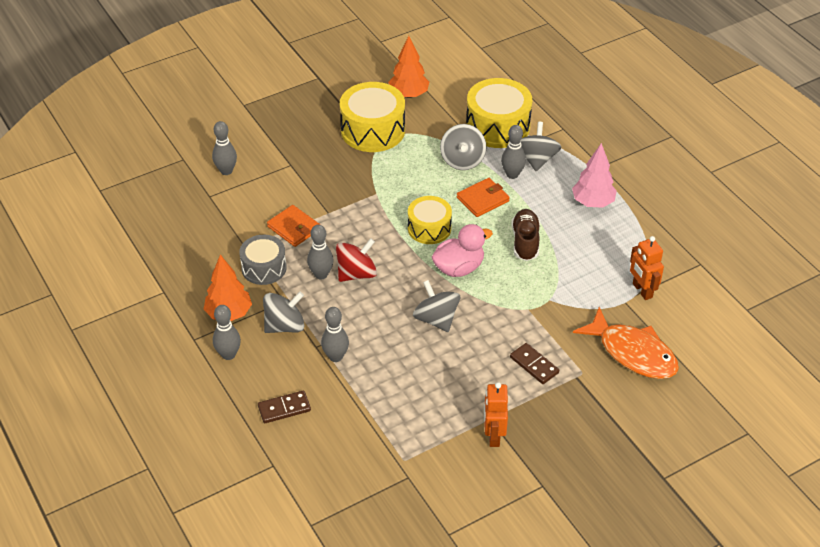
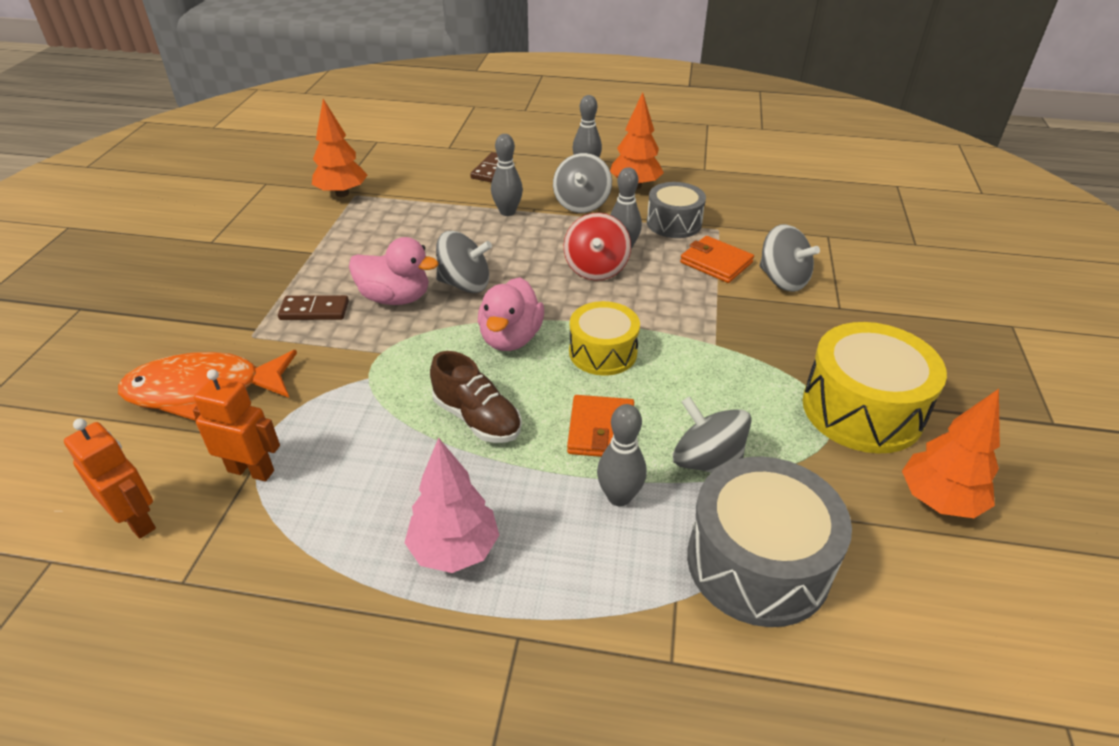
camera: 130 degrees right, 5 degrees down
grey bowling pin [212,121,237,175] -> none
orange wallet [267,205,320,247] -> orange wallet turned 45 degrees clockwise [680,236,754,283]
yellow drum [466,78,532,148] -> grey drum [687,456,852,627]
orange robot [484,382,508,447] -> orange robot moved to [64,419,156,538]
grey spinning top [521,122,562,171] -> grey spinning top moved to [759,224,820,292]
none -> orange tree [312,99,367,197]
none -> pink duck [349,237,439,305]

